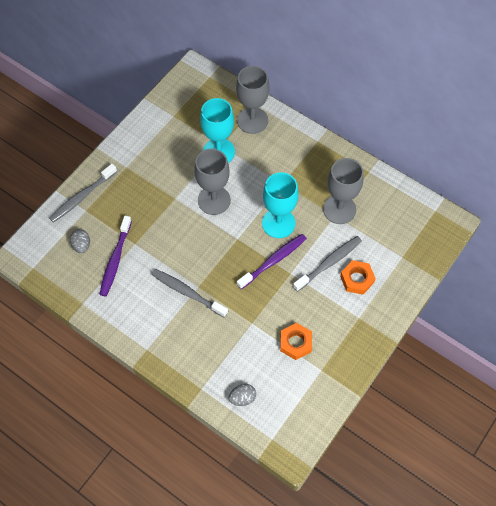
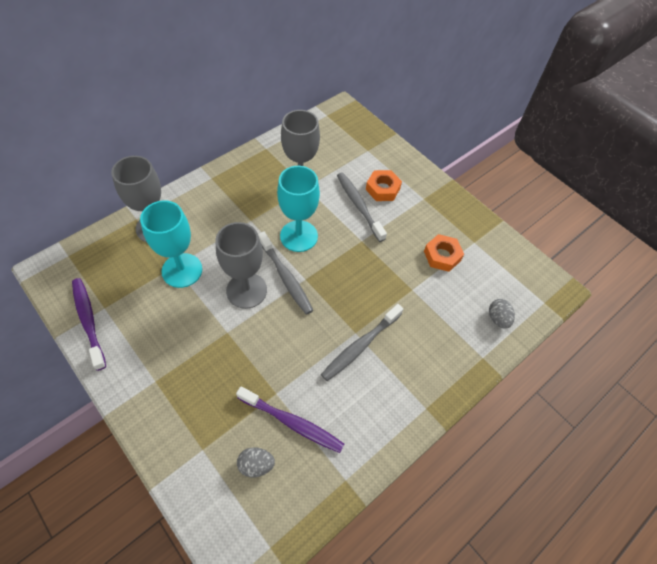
camera: 80 degrees left, 5 degrees down
grey toothbrush [49,164,117,223] -> grey toothbrush moved to [258,231,313,315]
purple toothbrush [237,234,307,289] -> purple toothbrush moved to [72,278,106,371]

